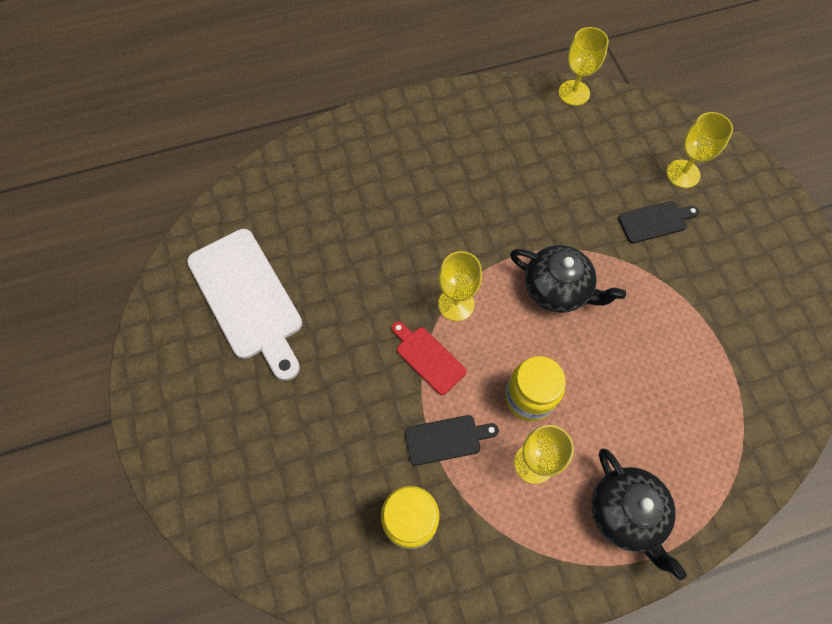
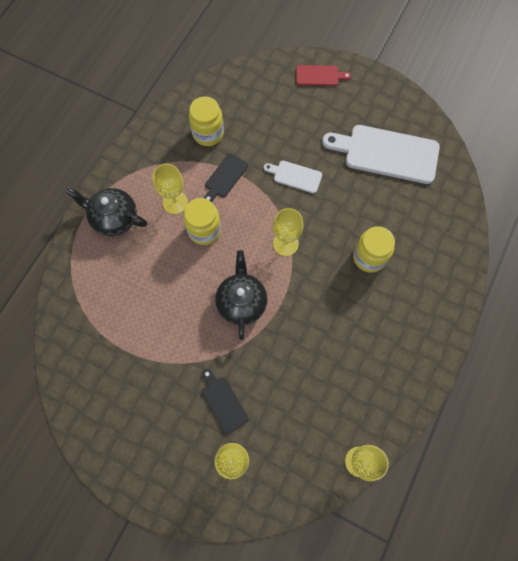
camera: 135 degrees right, 5 degrees up
red cutting board [392,321,467,395] -> red cutting board moved to [296,65,351,86]
black teapot [510,245,626,313] -> black teapot turned 105 degrees clockwise [215,250,268,340]
black cutting board [618,201,699,243] -> black cutting board turned 120 degrees clockwise [202,369,249,434]
none -> white cutting board [264,161,322,193]
none -> yellow jar [353,226,395,273]

